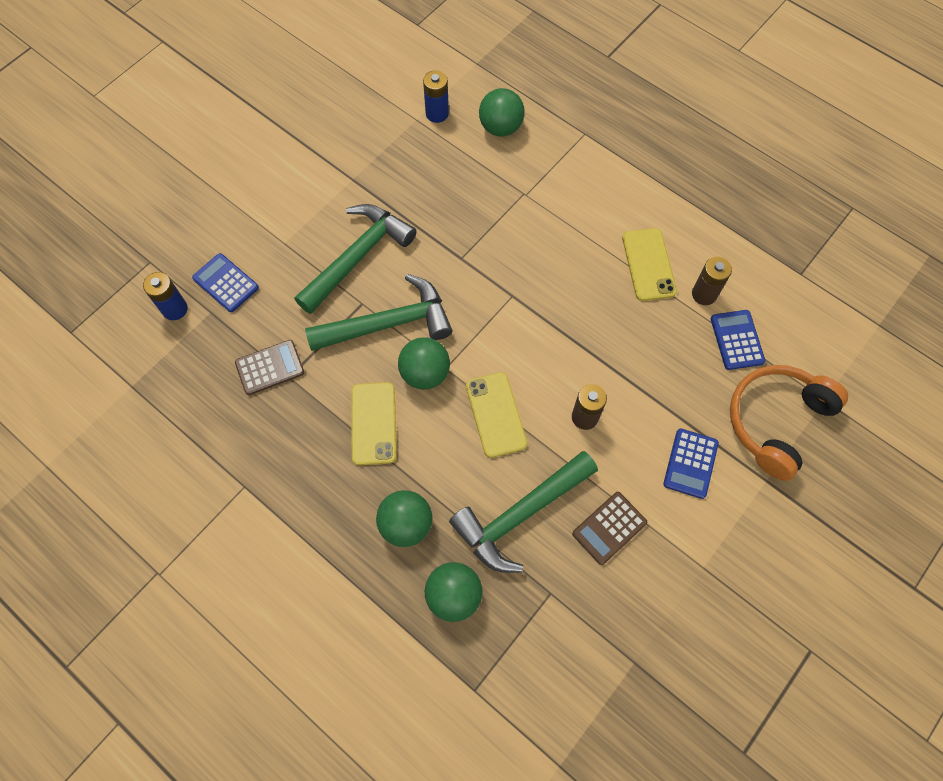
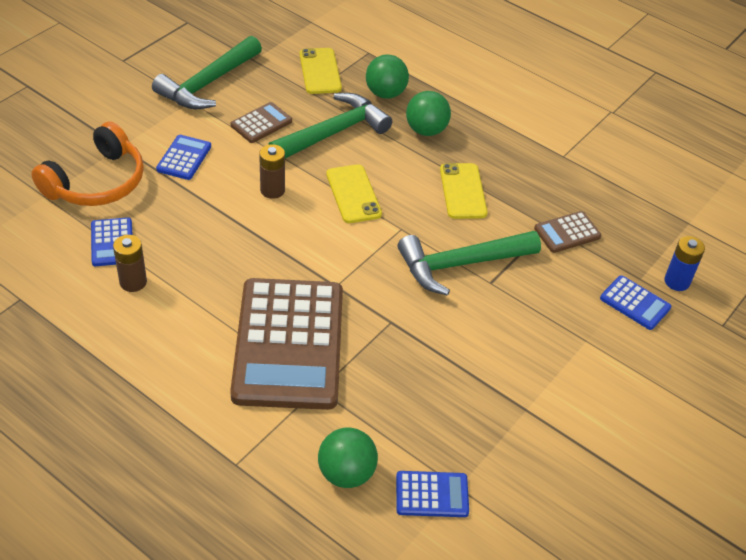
camera: 175 degrees right, 20 degrees down
green hammer [295,204,417,314] -> green hammer moved to [152,36,262,109]
green ball [398,337,450,390] -> none
blue battery [423,70,449,123] -> blue calculator [396,471,469,517]
yellow phone [622,228,677,301] -> yellow phone moved to [300,48,342,94]
none -> brown calculator [230,278,343,410]

